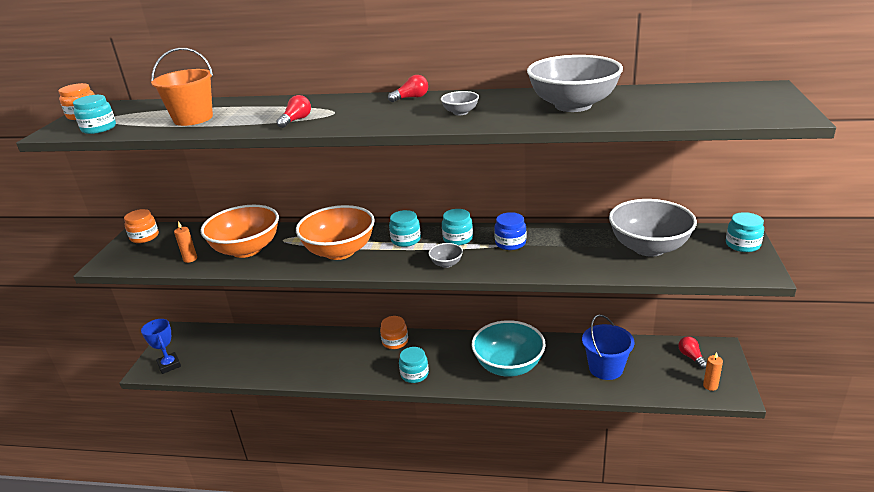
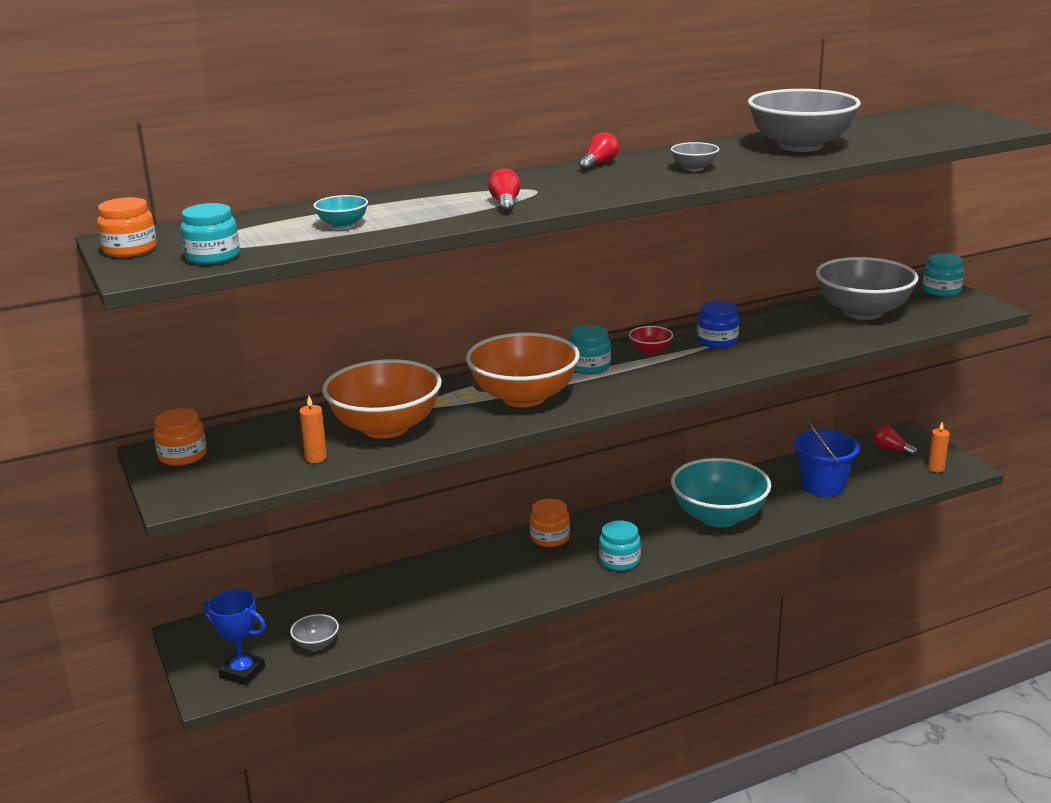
camera: 35 degrees left, 5 degrees down
orange bucket [151,48,213,126] -> turquoise bowl [313,195,368,228]
grey bowl [429,243,463,268] -> grey bowl moved to [290,614,339,650]
turquoise jar [442,209,473,245] -> red bowl [629,326,673,355]

